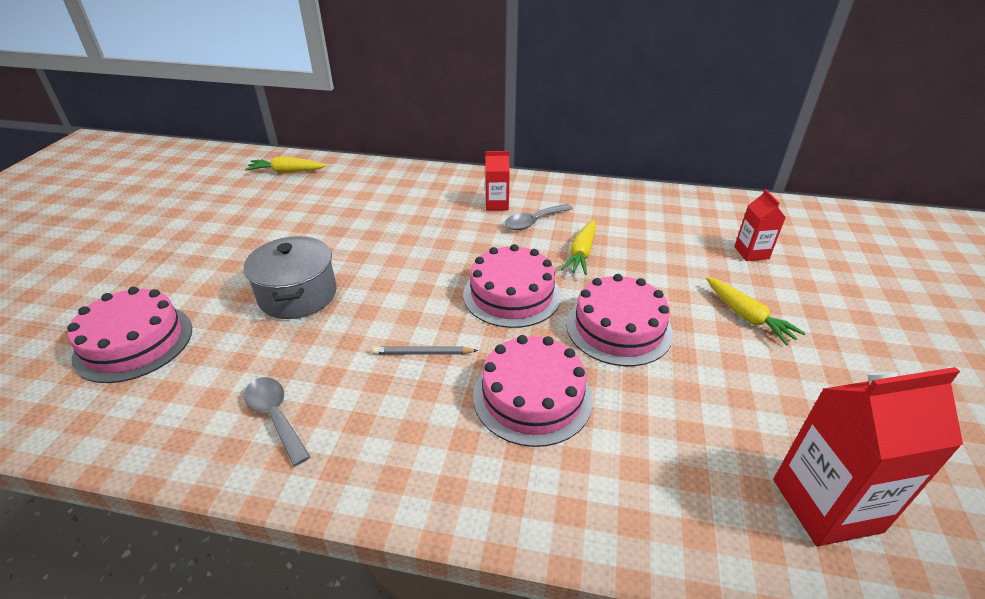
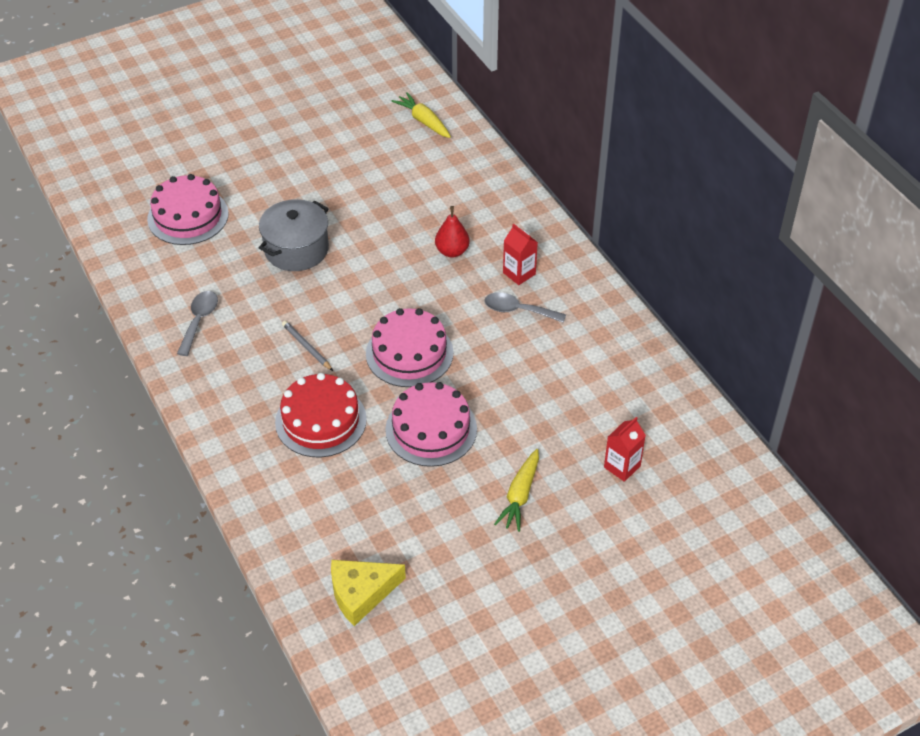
camera: 50 degrees right, 10 degrees up
pink cake [473,335,593,447] -> red cake [275,373,367,457]
yellow carrot [561,220,596,275] -> none
red carton [773,367,963,546] -> yellow cheese [331,560,406,626]
none -> red pear [435,206,470,257]

